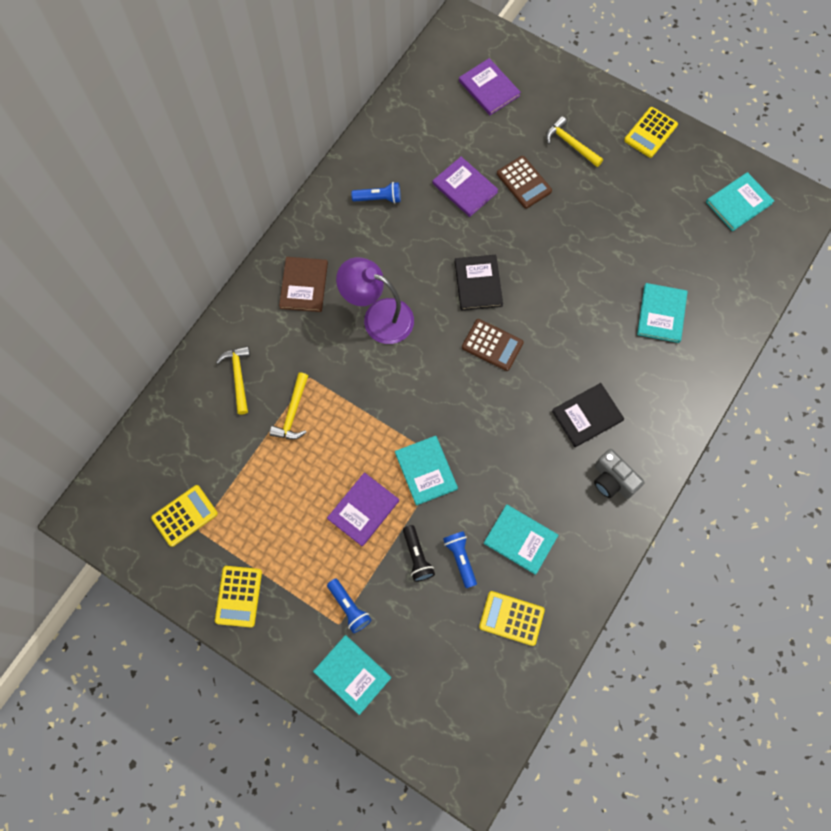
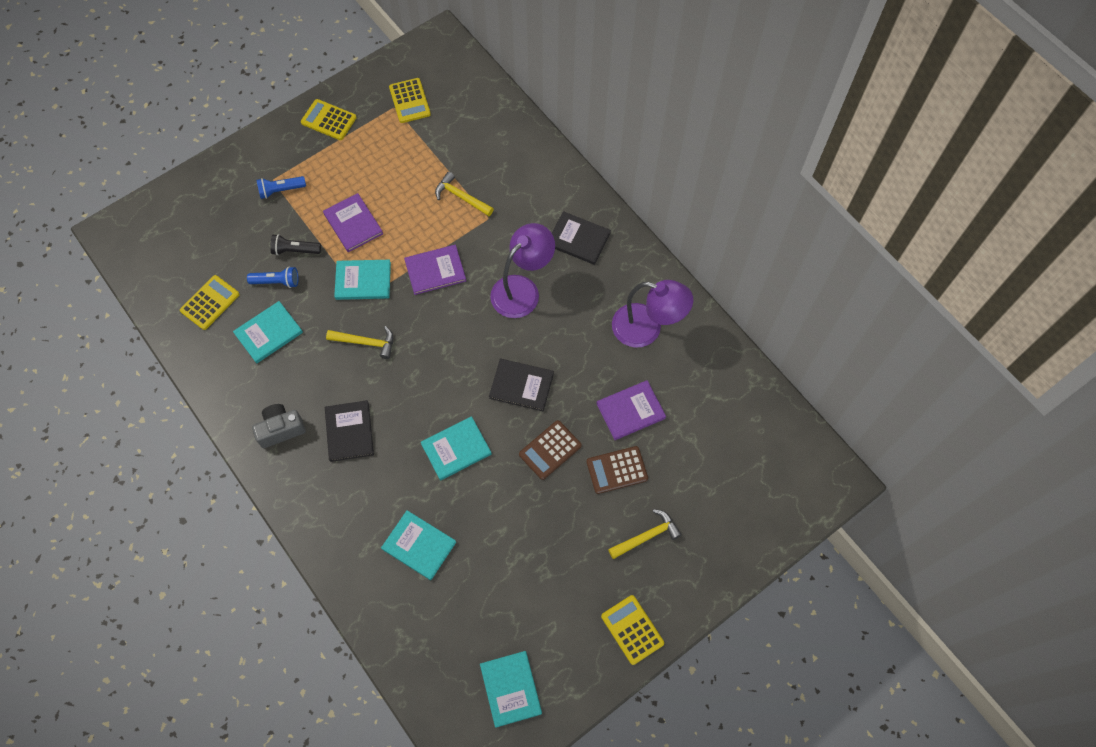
camera: 110 degrees right, 5 degrees down
yellow hammer [216,346,250,415] -> yellow hammer moved to [326,326,393,359]
brown book [279,257,328,312] -> black book [552,211,611,265]
turquoise book [313,635,391,715] -> turquoise book moved to [421,416,492,480]
blue flashlight [351,182,401,204] -> purple lamp [612,280,693,348]
purple book [459,58,521,115] -> purple book moved to [404,245,466,295]
brown calculator [462,319,524,371] -> brown calculator moved to [519,420,582,480]

